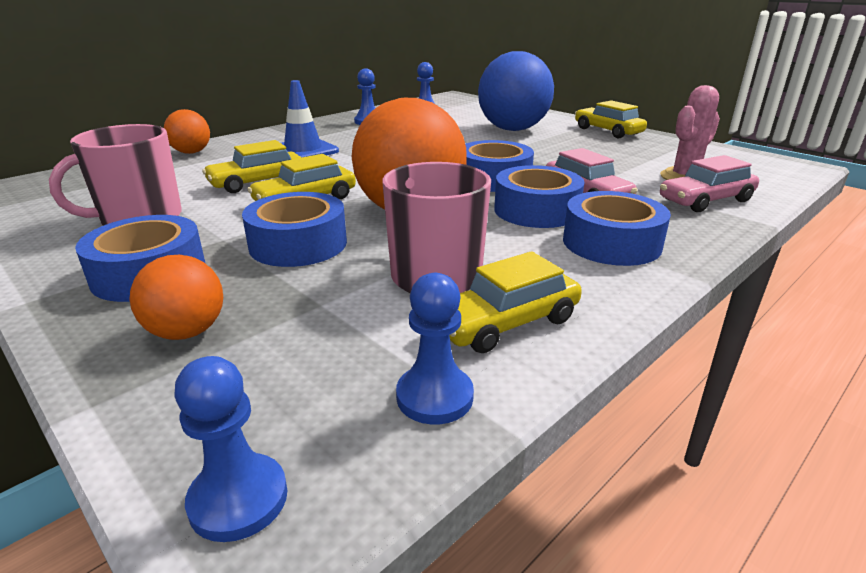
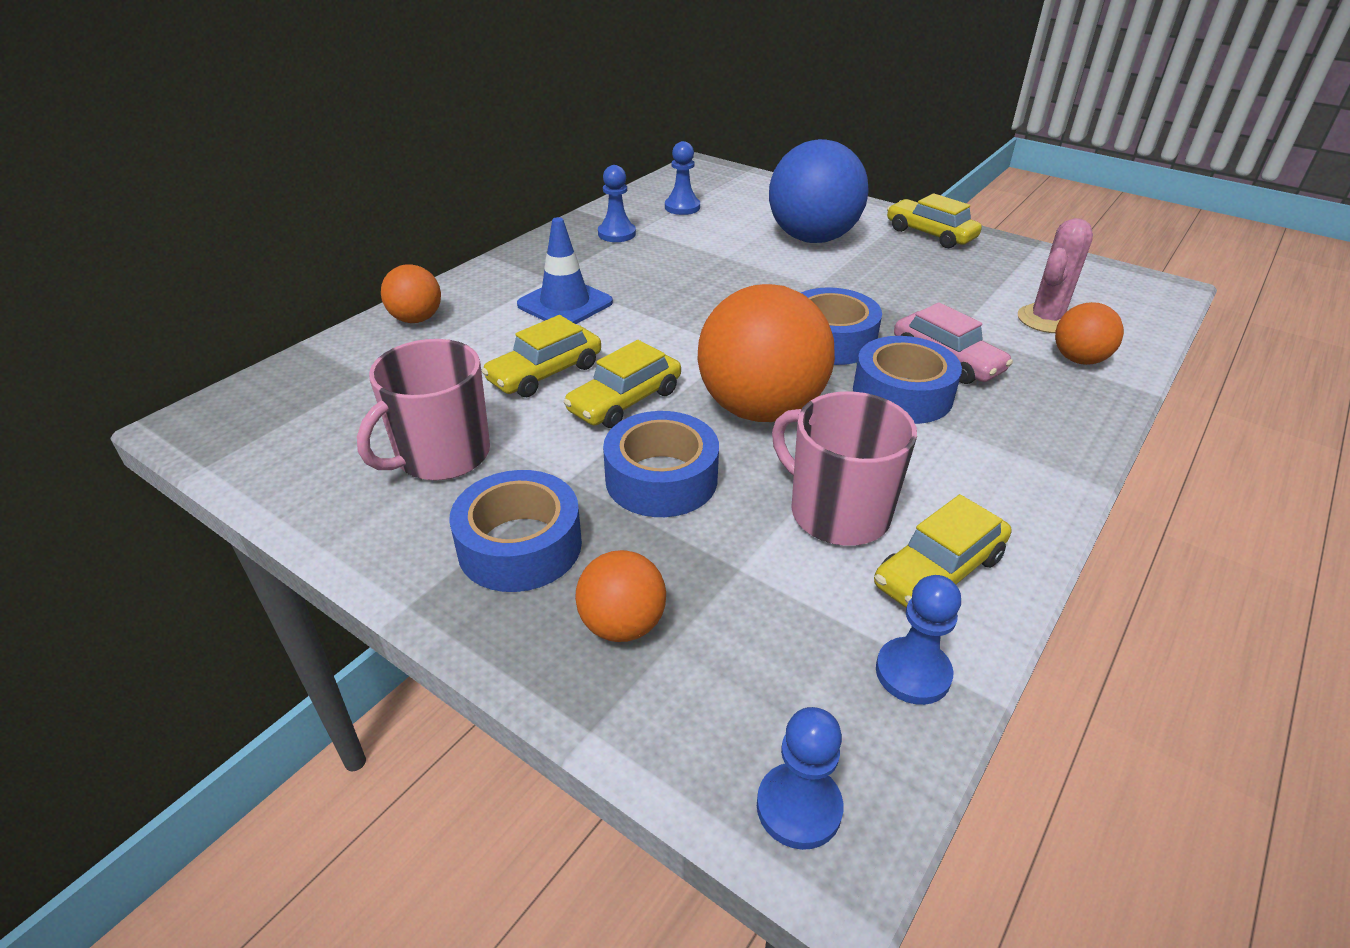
camera: 10 degrees left, 10 degrees up
blue tape [563,191,671,266] -> none
pink car [660,155,759,212] -> orange ball [1055,302,1124,365]

